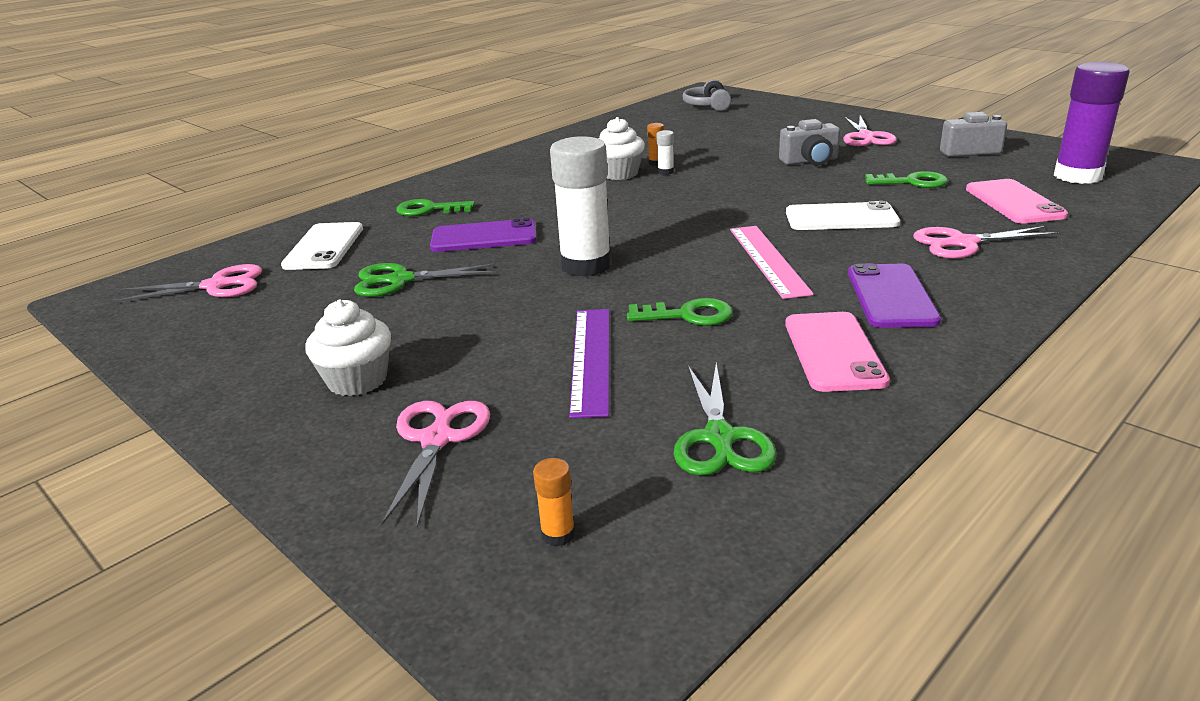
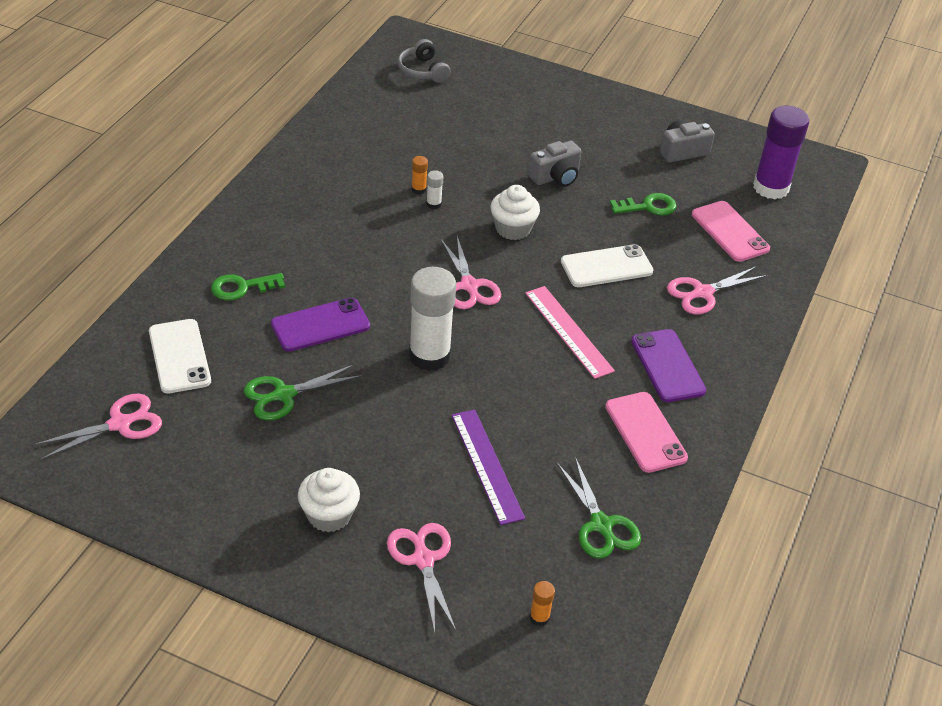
camera: 25 degrees left, 15 degrees up
white cupcake [598,117,645,180] -> white cupcake moved to [490,185,540,240]
green key [627,298,733,326] -> none
pink scissors [843,115,897,146] -> pink scissors moved to [441,236,501,309]

